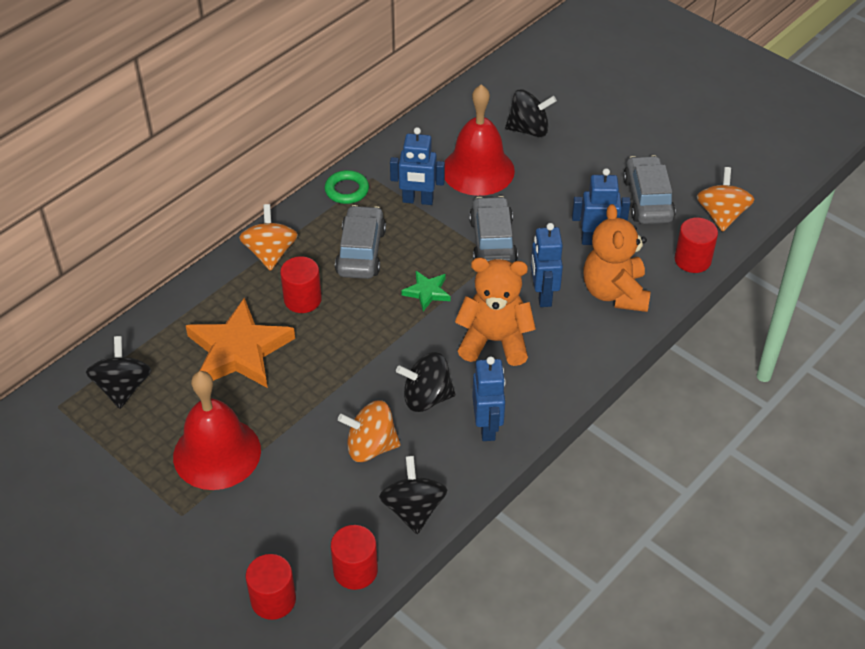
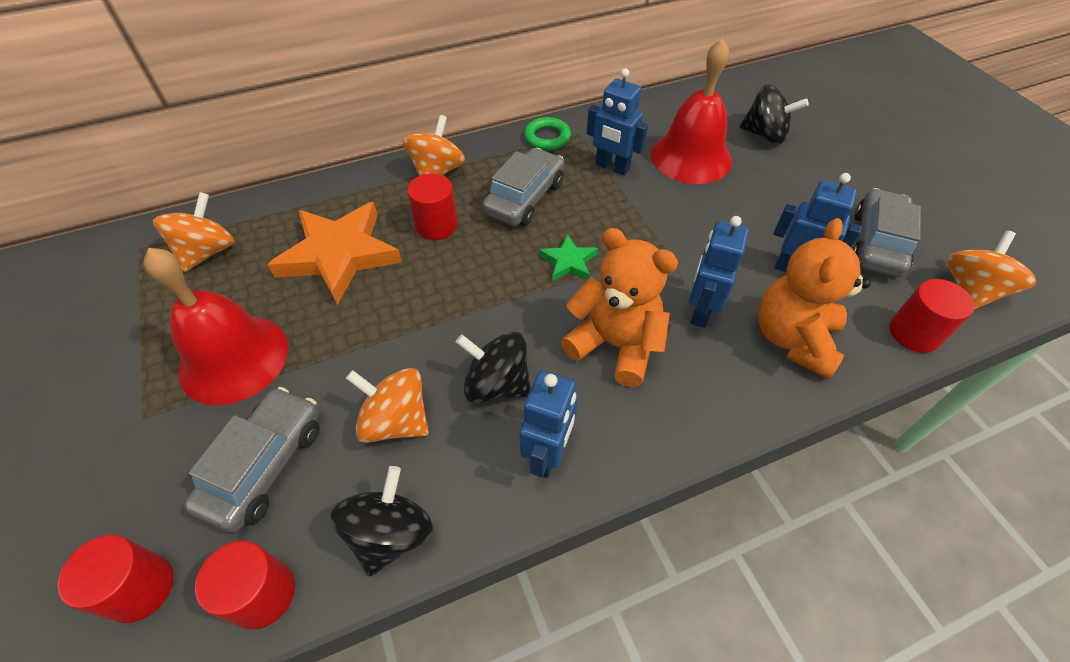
camera: 25 degrees right, 5 degrees up
black spinning top [86,336,151,409] -> orange spinning top [153,192,234,272]
grey car [469,196,518,263] -> grey car moved to [184,387,320,532]

